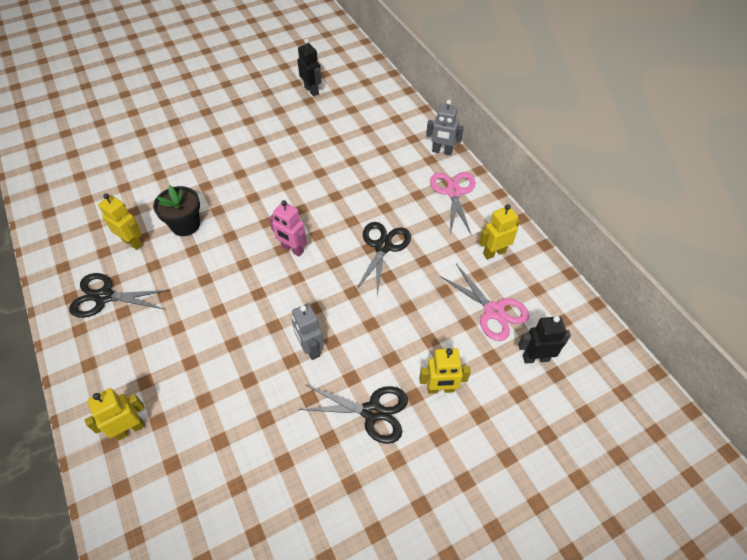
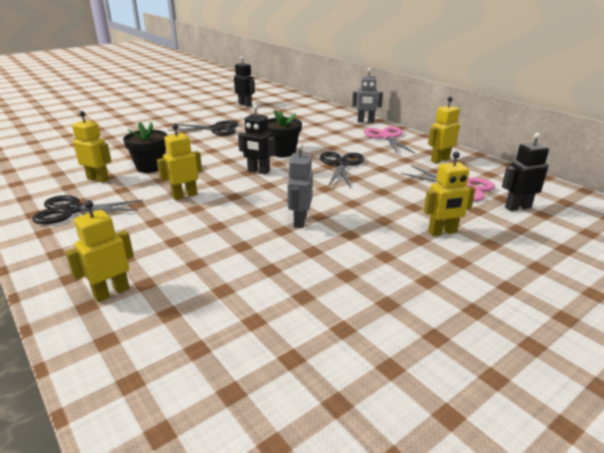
camera: 10 degrees left, 25 degrees down
pink robot [269,200,307,256] -> black robot [238,105,275,175]
grey robot [292,303,324,360] -> grey robot turned 45 degrees clockwise [287,143,313,228]
black scissors [298,385,408,444] -> black scissors moved to [168,120,239,135]
none -> yellow robot [157,124,202,200]
none -> black flower pot [266,110,302,157]

